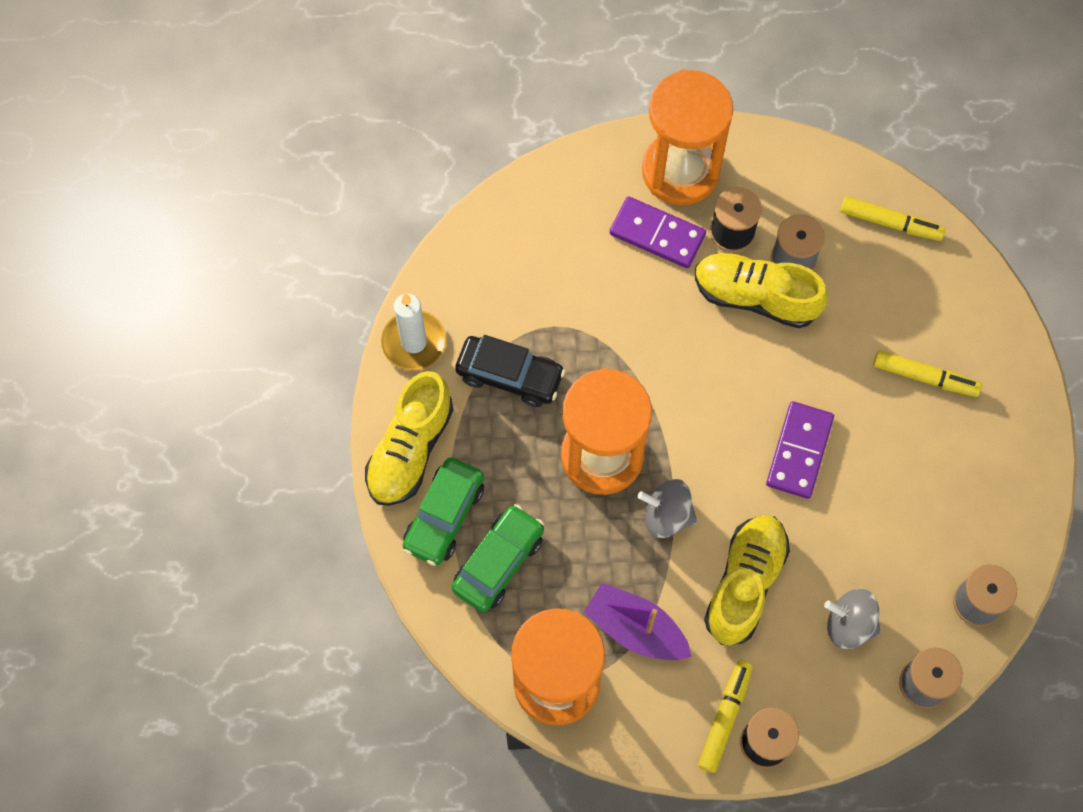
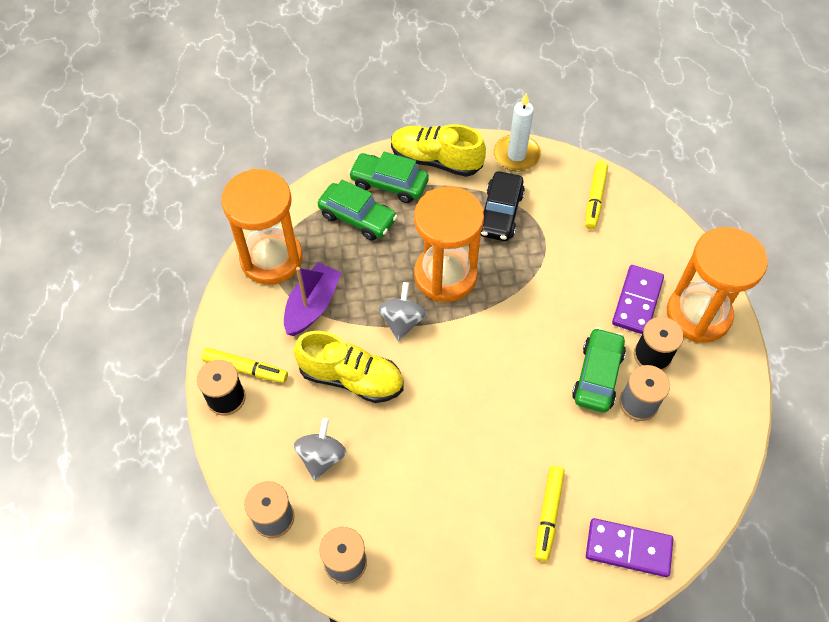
camera: 85 degrees right, 10 degrees down
yellow shoe [695,252,828,328] -> green car [572,327,626,413]
purple domino [766,401,834,499] -> purple domino moved to [586,518,673,577]
yellow marker [840,197,945,241] -> yellow marker moved to [585,161,608,229]

